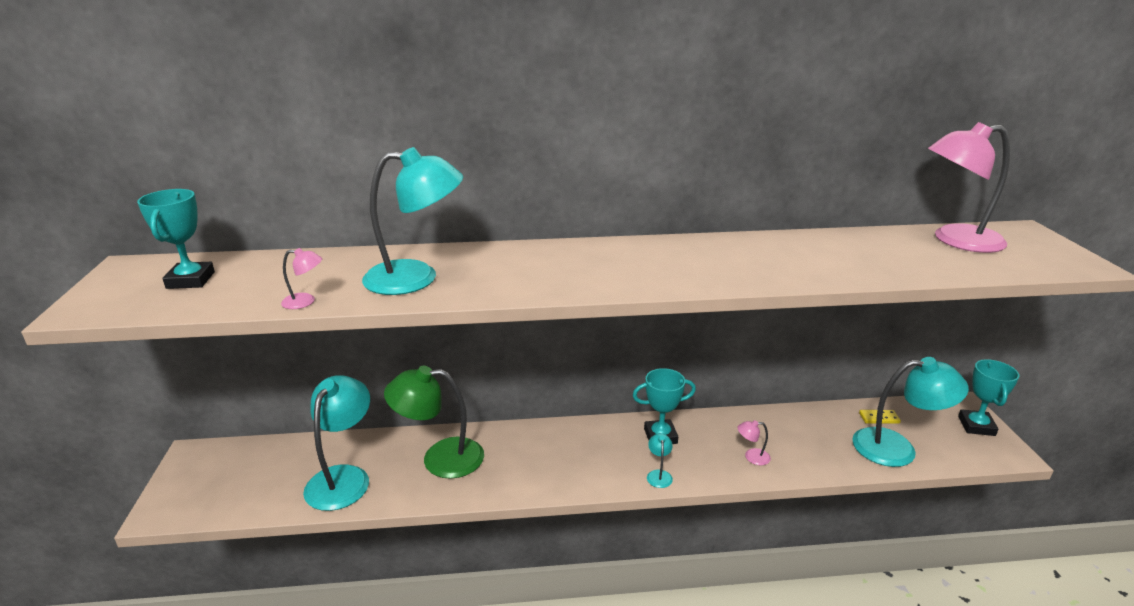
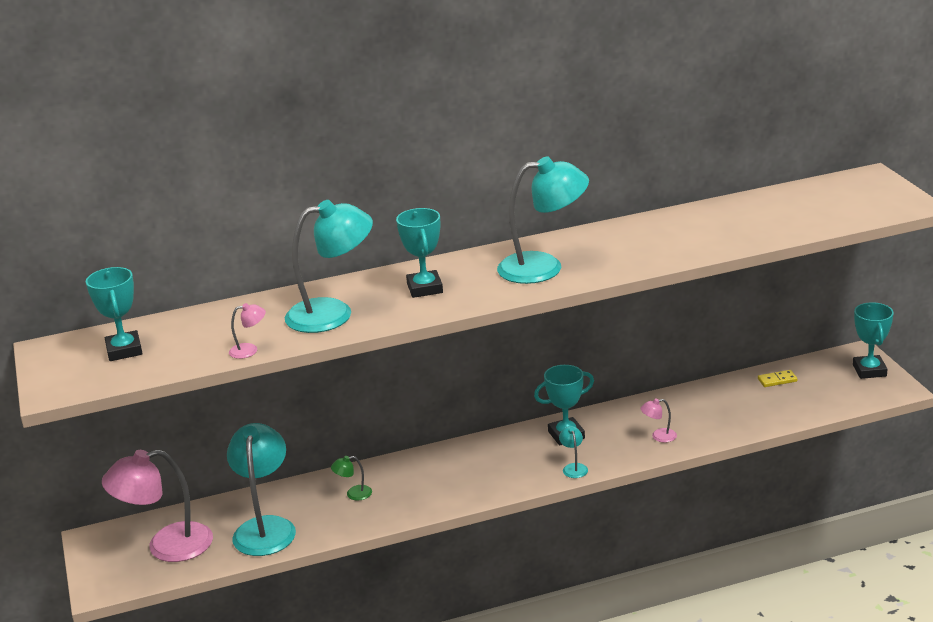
camera: 10 degrees left, 0 degrees up
green lamp [384,366,484,479] -> green lamp [331,456,372,501], size x0.41
turquoise lamp [852,357,969,467] -> turquoise lamp moved to [497,157,589,284]
pink lamp [928,122,1010,253] -> pink lamp moved to [102,450,213,562]
none -> turquoise trophy [396,208,443,298]

